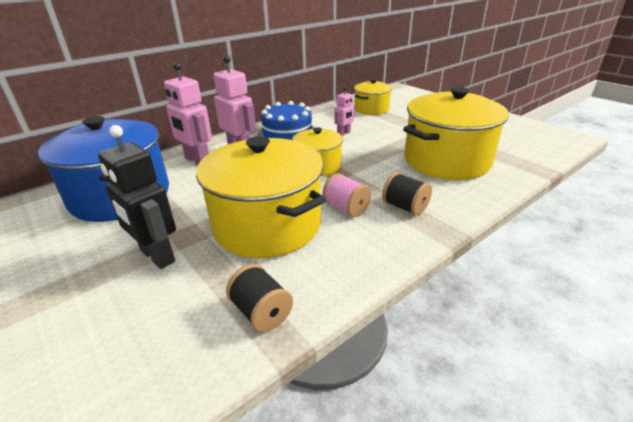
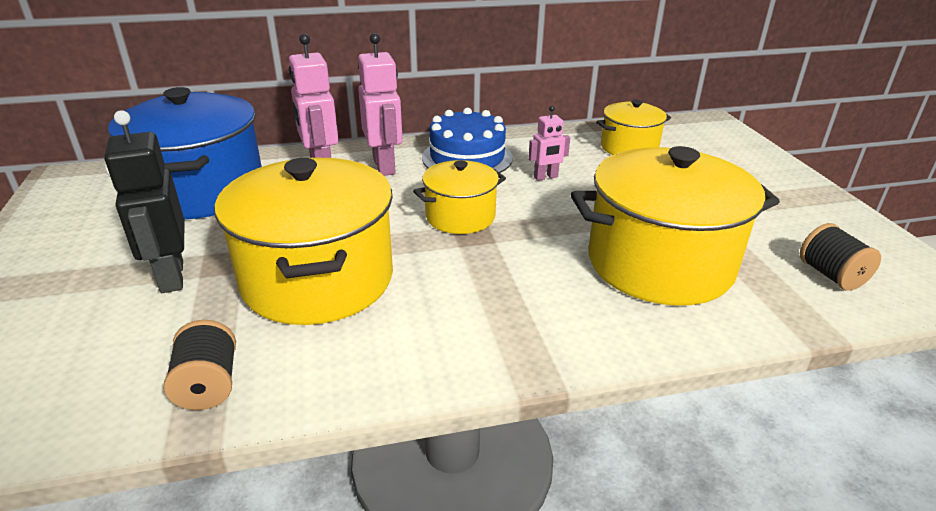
camera: 25 degrees right, 0 degrees up
pink spool [322,173,371,217] -> none
black spool [382,172,432,216] -> black spool moved to [800,223,881,291]

